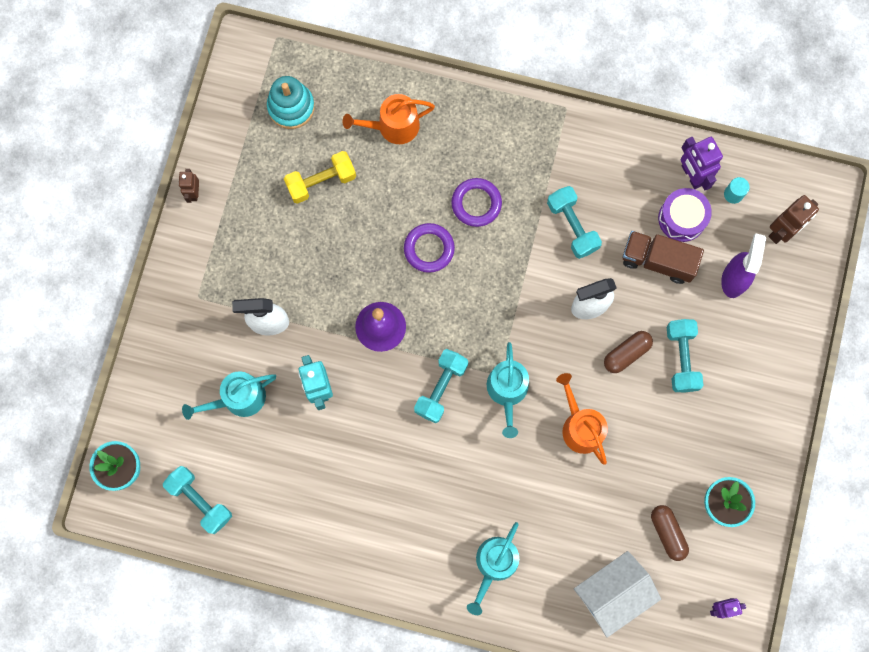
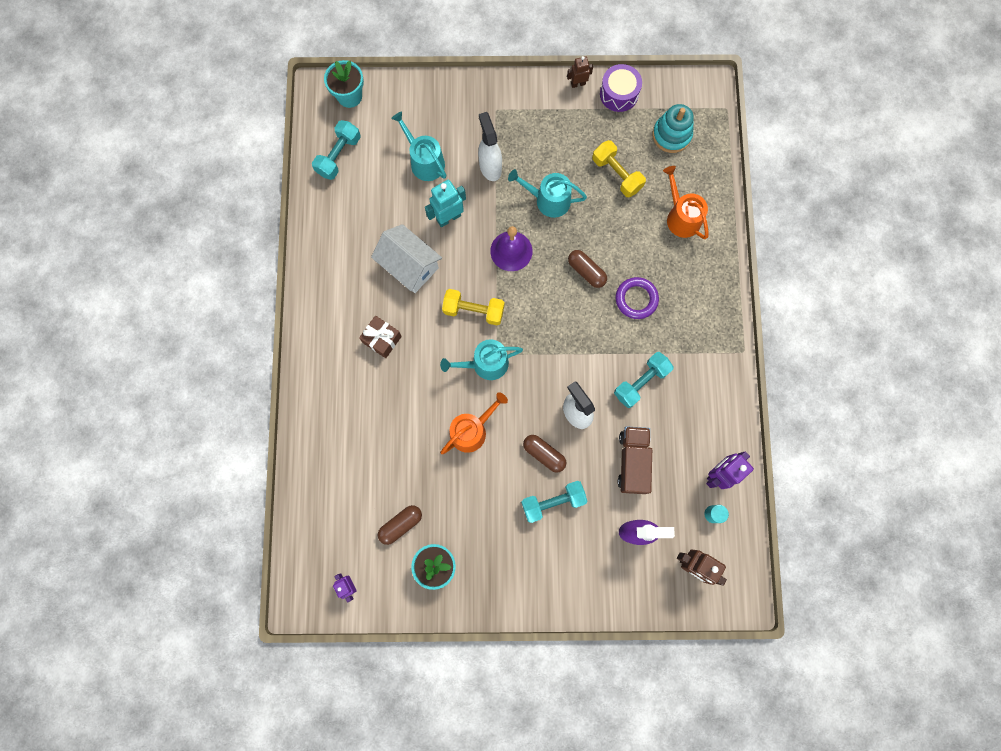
camera: 75 degrees right, 0 degrees up
purple ring [404,223,455,273] -> brown capsule [568,250,607,288]
turquoise dumbbell [414,349,468,423] -> yellow dumbbell [442,289,505,325]
turquoise watering can [467,522,519,615] -> turquoise watering can moved to [508,169,587,218]
white house [574,551,661,638] -> white house moved to [371,224,442,293]
purple drum [658,188,712,242] -> purple drum moved to [600,64,642,112]
none -> brown gift [359,316,402,358]

